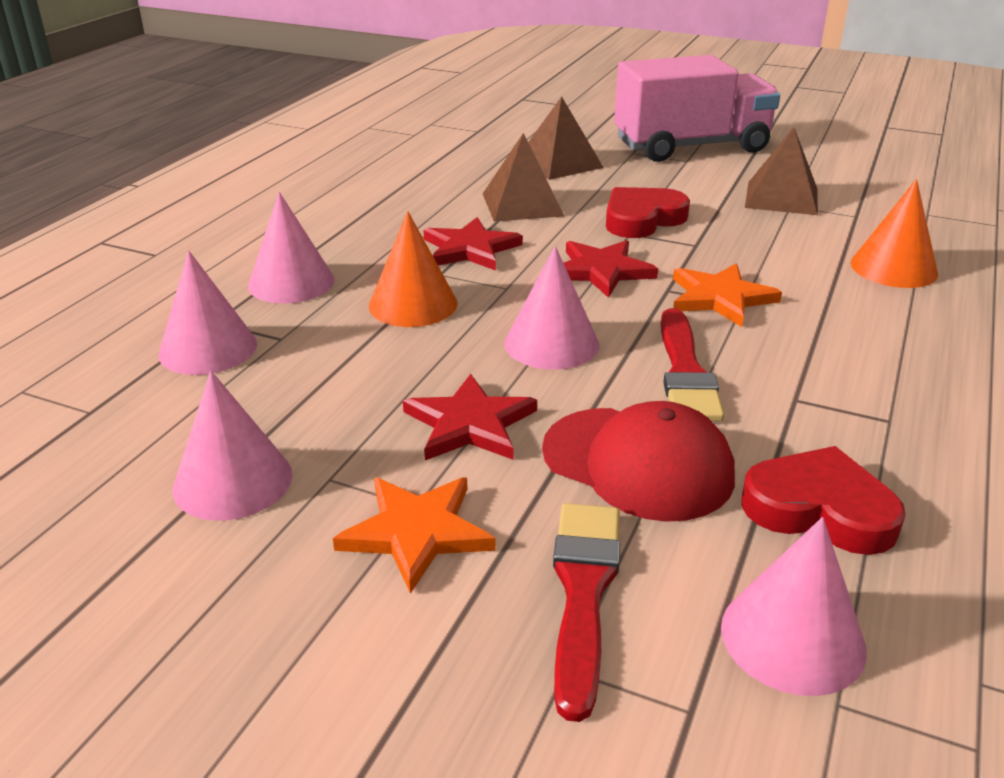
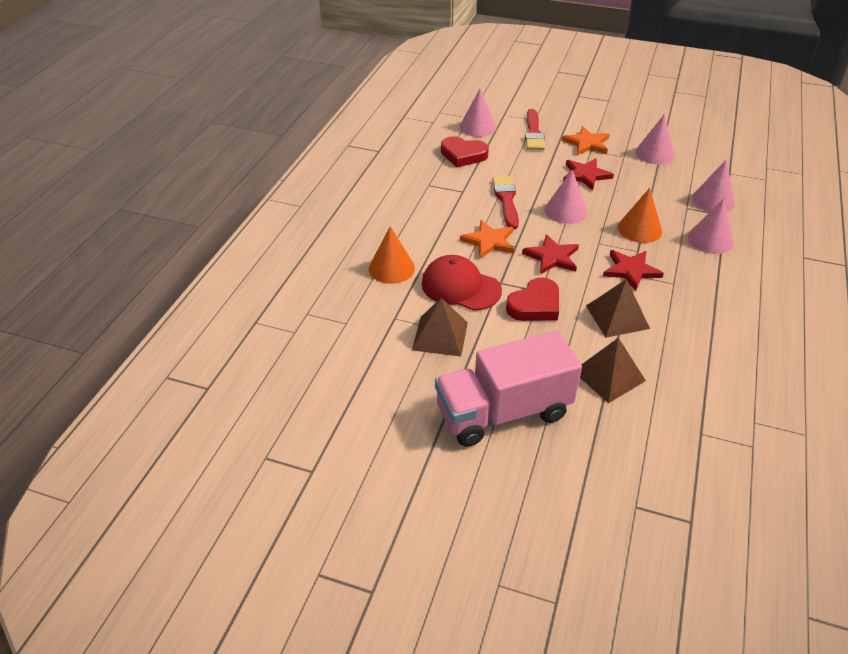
camera: 175 degrees right, 10 degrees up
red cap [542,401,735,522] -> red cap moved to [422,255,502,311]

